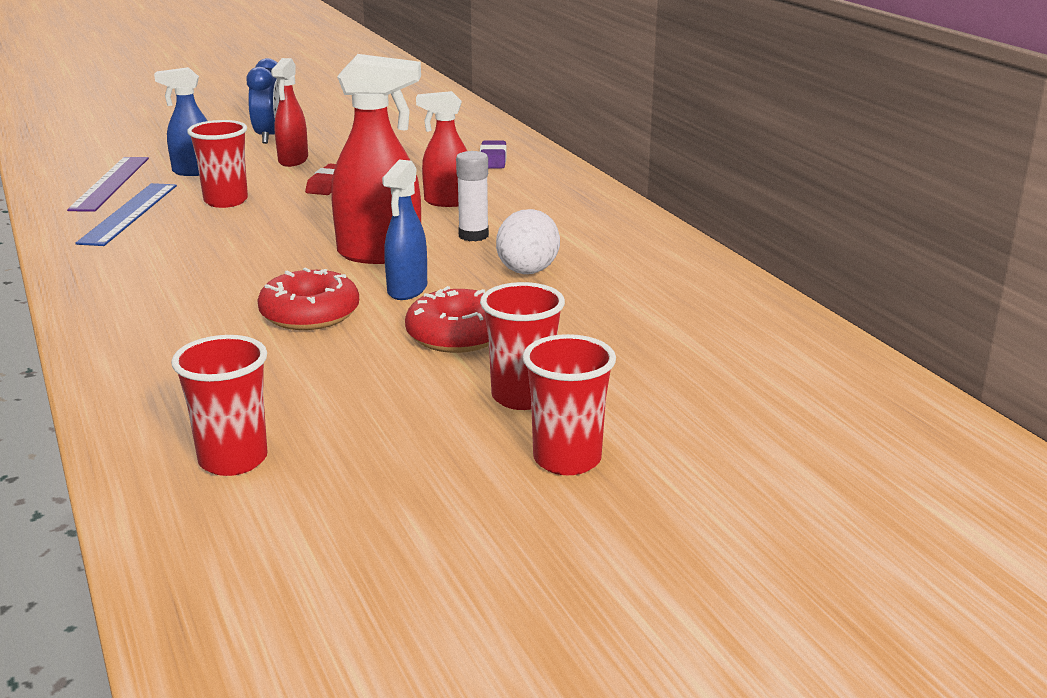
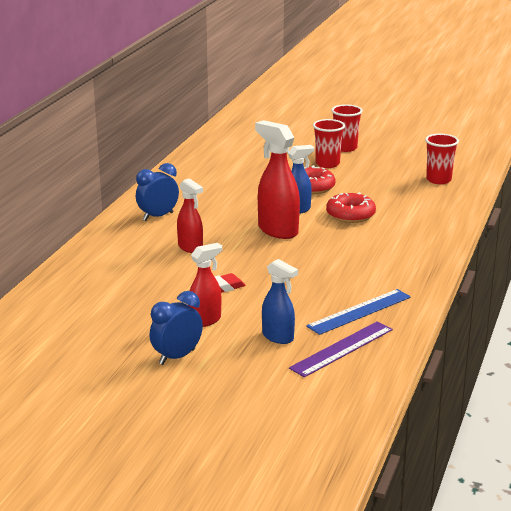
camera: 135 degrees left, 0 degrees up
red cup [187,120,248,208] -> none
white glue stick [456,151,489,241] -> none
purple eraser [480,141,506,169] -> none
white egg [496,209,560,274] -> none
none -> blue clock [136,163,179,221]

